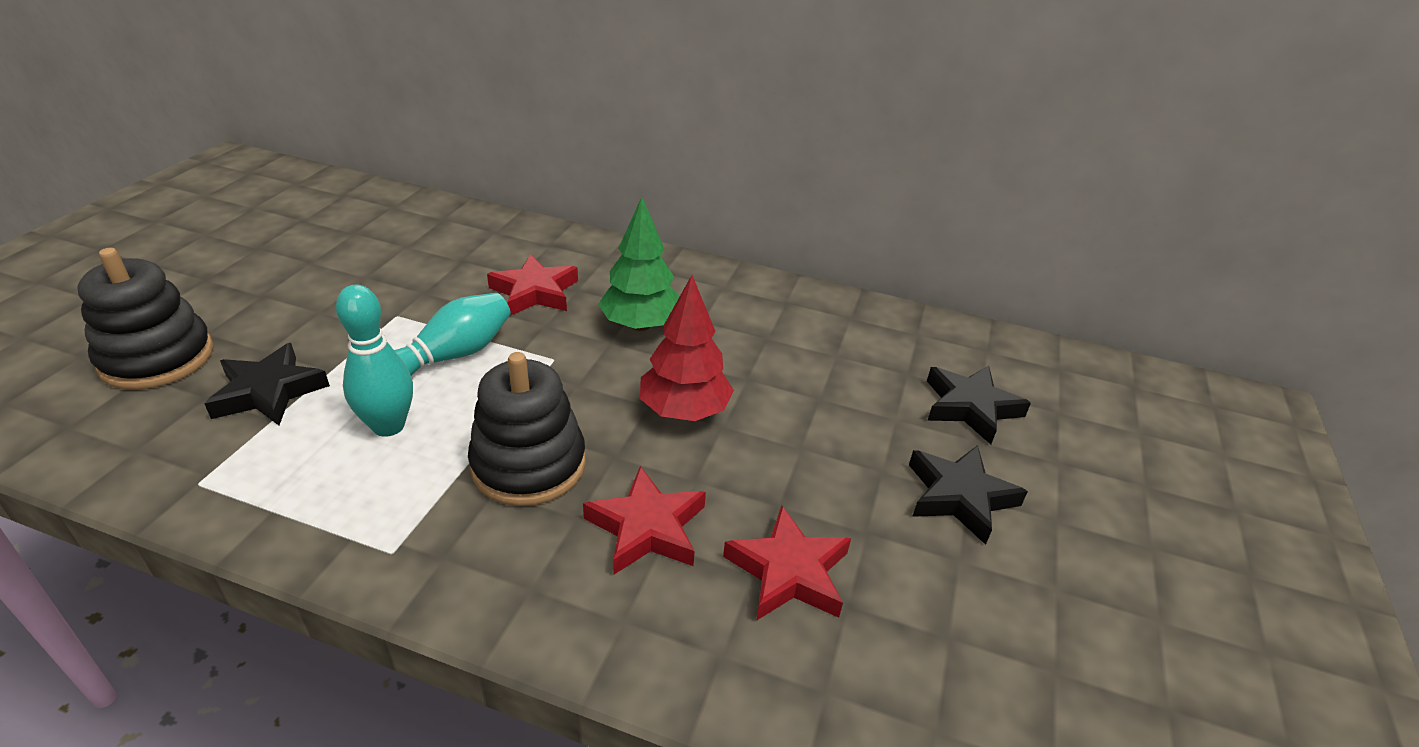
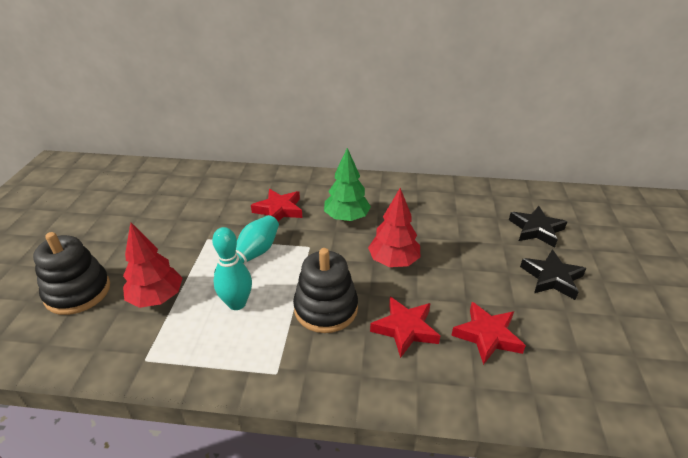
camera: 10 degrees left, 0 degrees up
black star [204,343,330,425] -> red tree [123,223,183,308]

